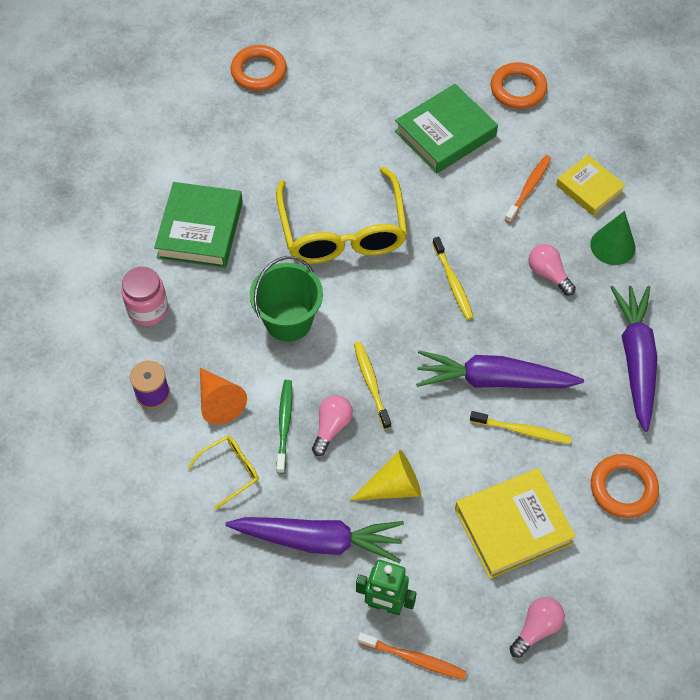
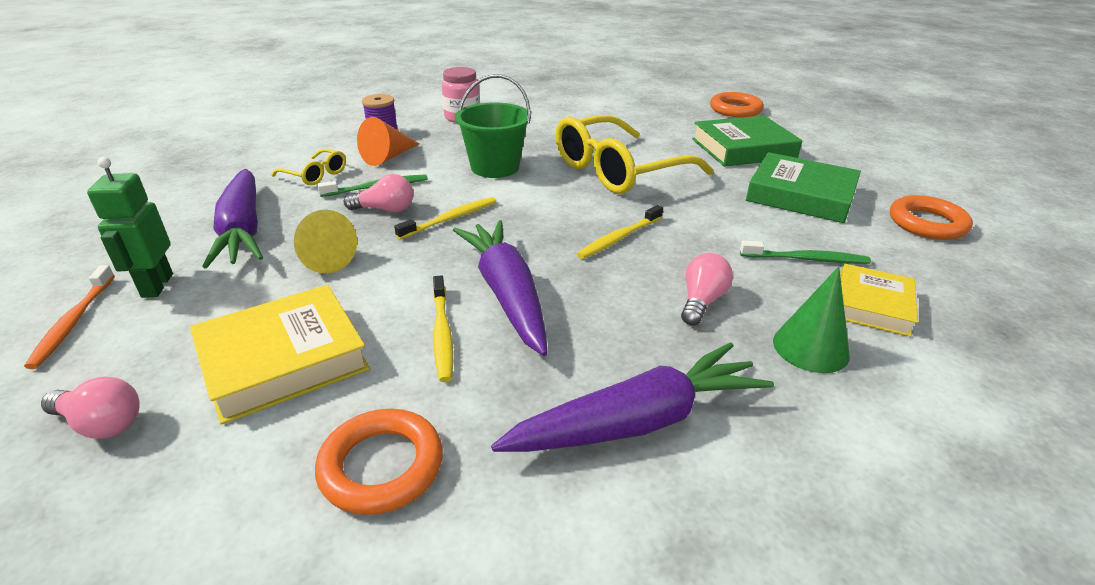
camera: 65 degrees right, 25 degrees down
green book [154,182,243,268] -> green book moved to [692,115,802,167]
yellow book [455,468,576,579] -> yellow book turned 75 degrees counterclockwise [190,285,370,425]
orange toothbrush [504,155,551,223] -> green toothbrush [740,241,871,264]

